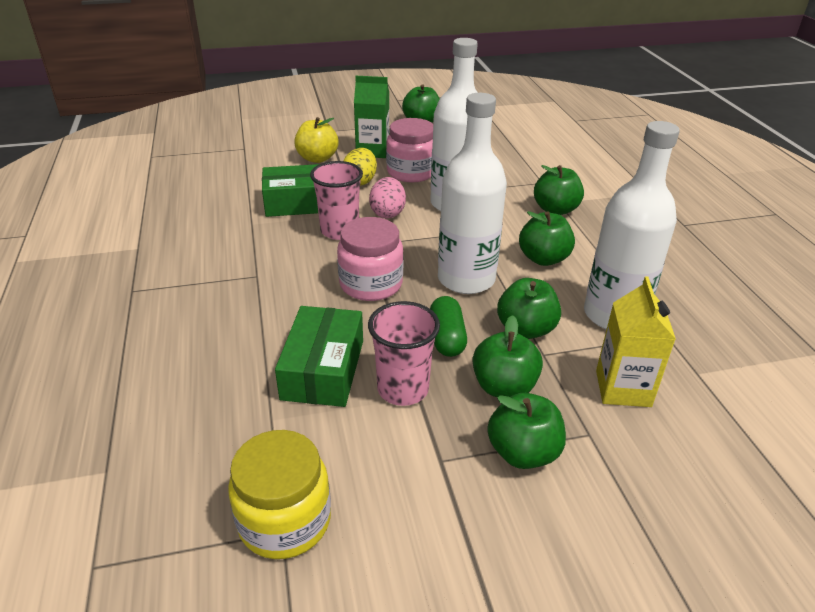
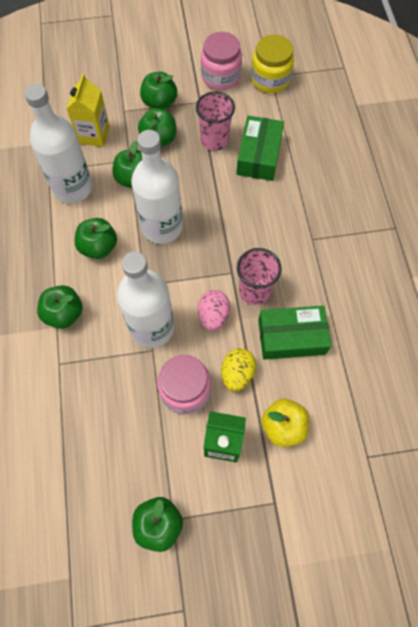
camera: 175 degrees left, 30 degrees up
pink jar [337,217,403,301] -> pink jar moved to [201,32,242,90]
green capsule [430,296,467,357] -> none

